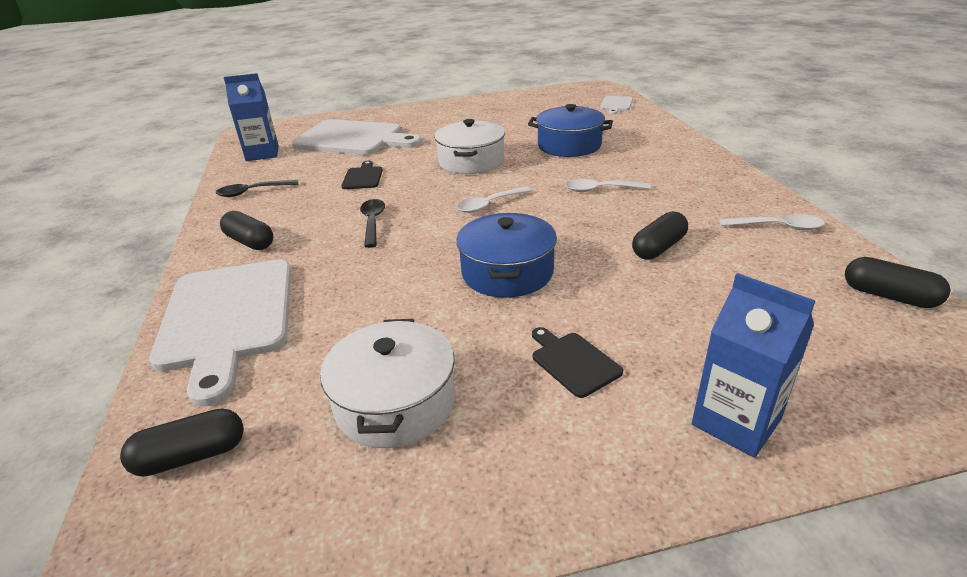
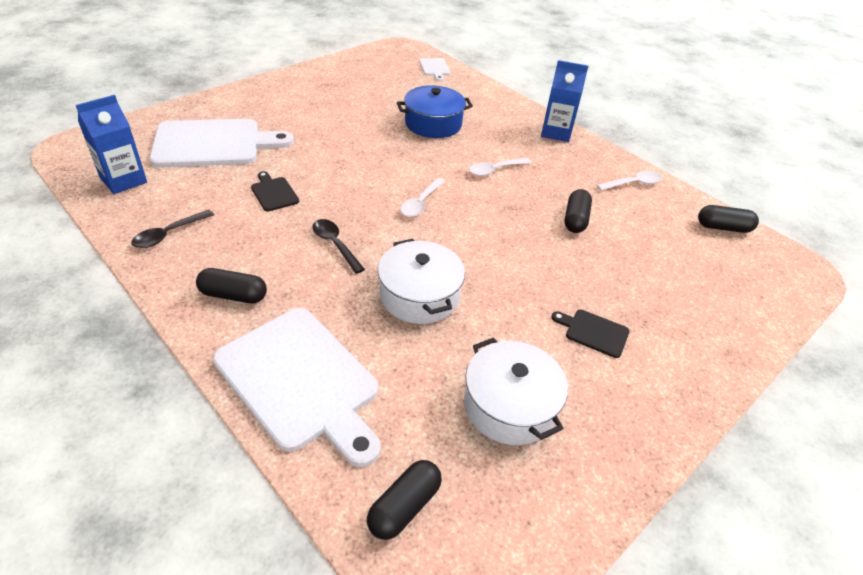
camera: 35 degrees left, 10 degrees up
white pot [434,119,505,174] -> white pot moved to [378,239,465,324]
blue pot [456,213,557,298] -> none
blue carton [692,273,815,458] -> blue carton moved to [541,60,588,142]

